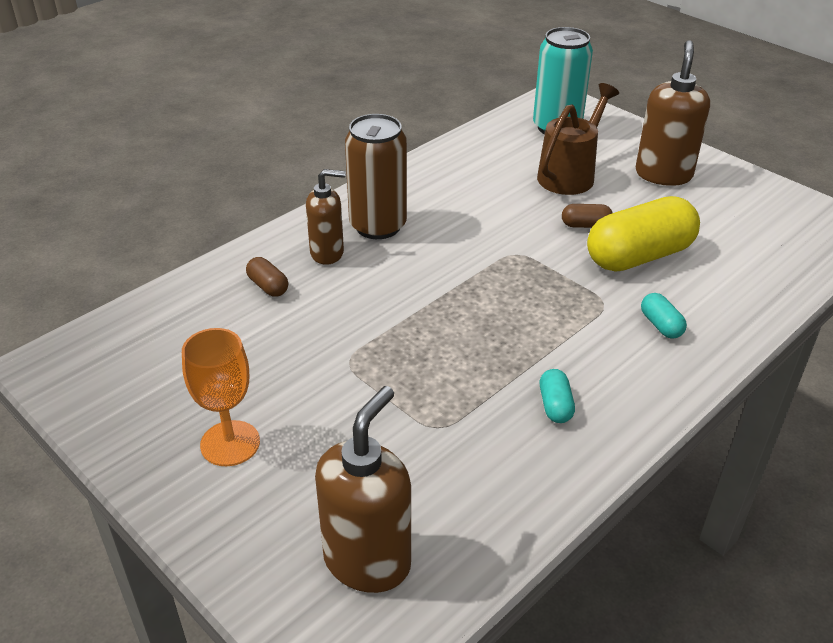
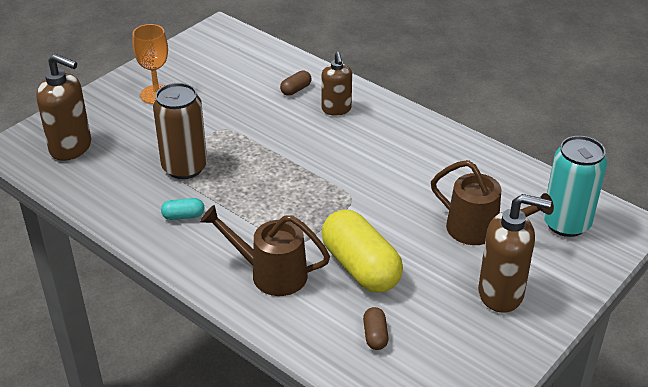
camera: 85 degrees right, 0 degrees up
brown can [345,114,407,239] -> brown can moved to [153,83,207,179]
brown capsule [562,204,612,228] -> brown capsule moved to [363,307,389,350]
turquoise capsule [641,293,687,339] -> brown watering can [200,205,330,296]

